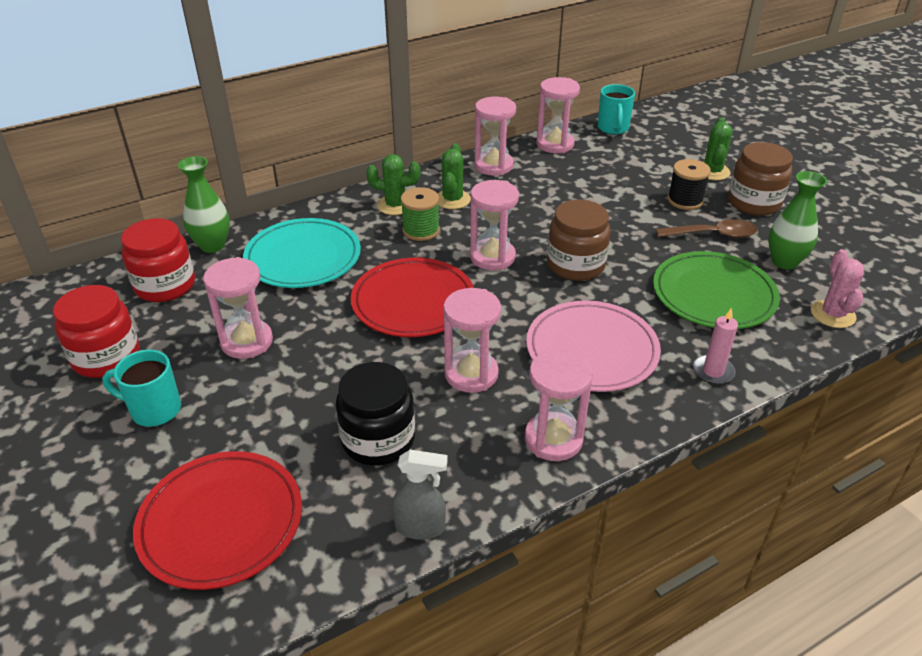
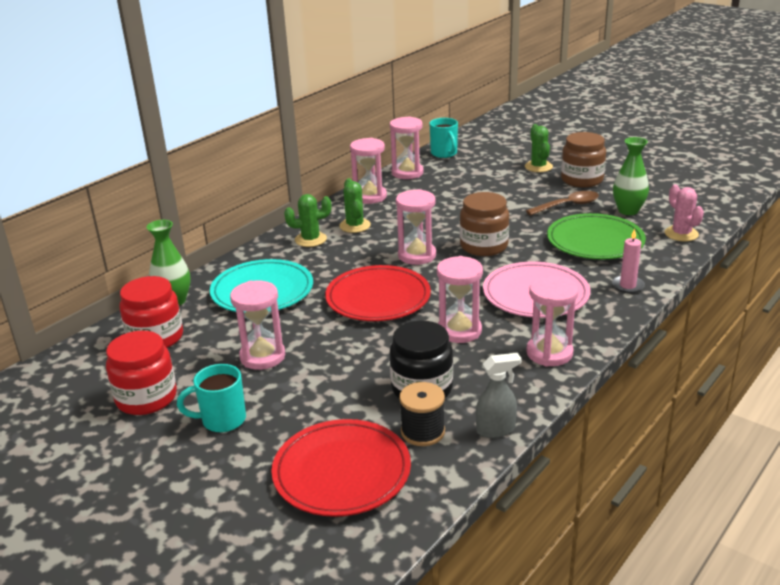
camera: 20 degrees left, 10 degrees down
green spool [401,187,440,241] -> none
black spool [667,159,711,210] -> black spool moved to [399,382,445,446]

